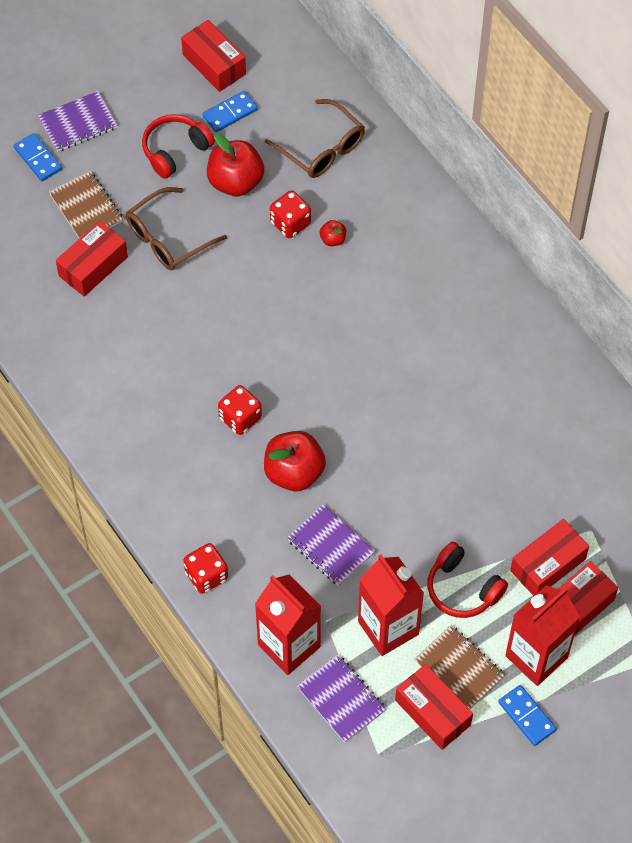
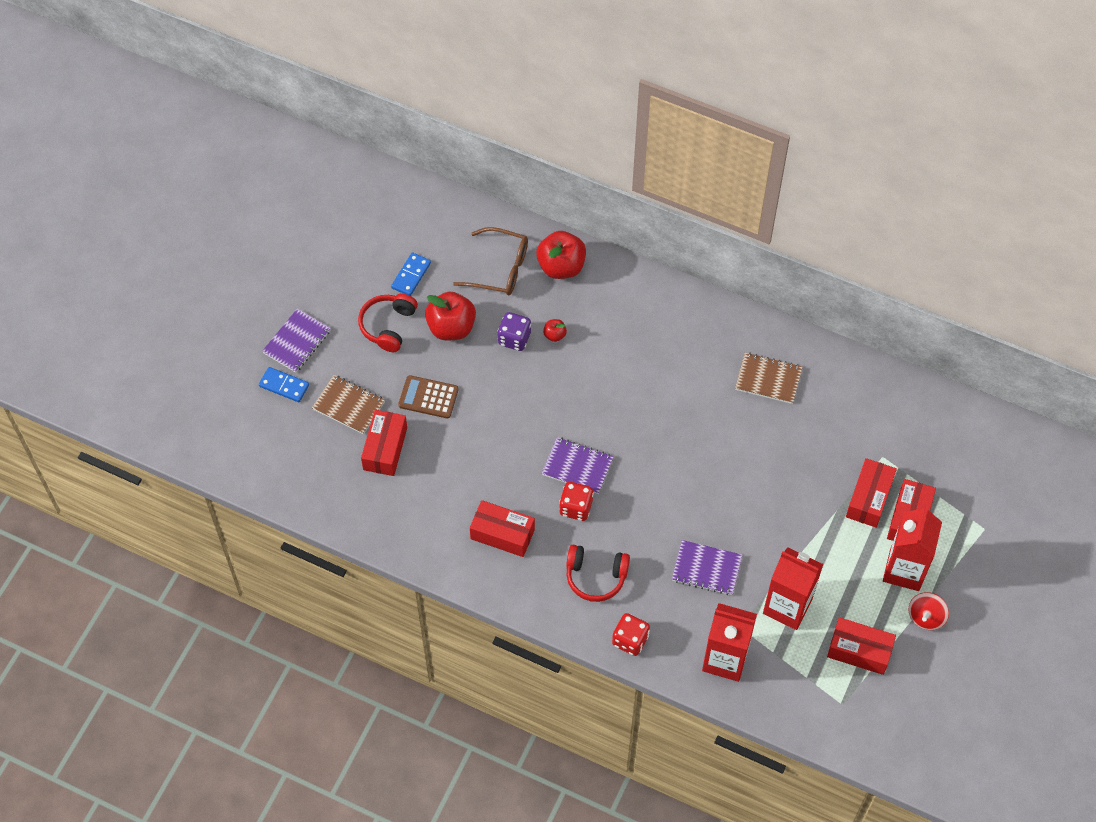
camera: 30 degrees left, 0 degrees up
brown glasses [126,187,227,270] -> brown calculator [398,375,459,419]
red box [181,20,246,92] -> red box moved to [470,500,535,557]
red apple [264,431,326,491] -> red apple moved to [536,231,586,279]
red dice [270,190,311,238] -> purple dice [497,312,531,351]
purple notebook [297,654,386,743] -> purple notebook moved to [542,437,614,494]
brown notebook [414,625,505,709] -> brown notebook moved to [735,353,802,404]
red headphones [427,542,508,618] -> red headphones moved to [566,545,630,602]
blue domino [498,685,557,746] -> red spinning top [909,592,949,630]

